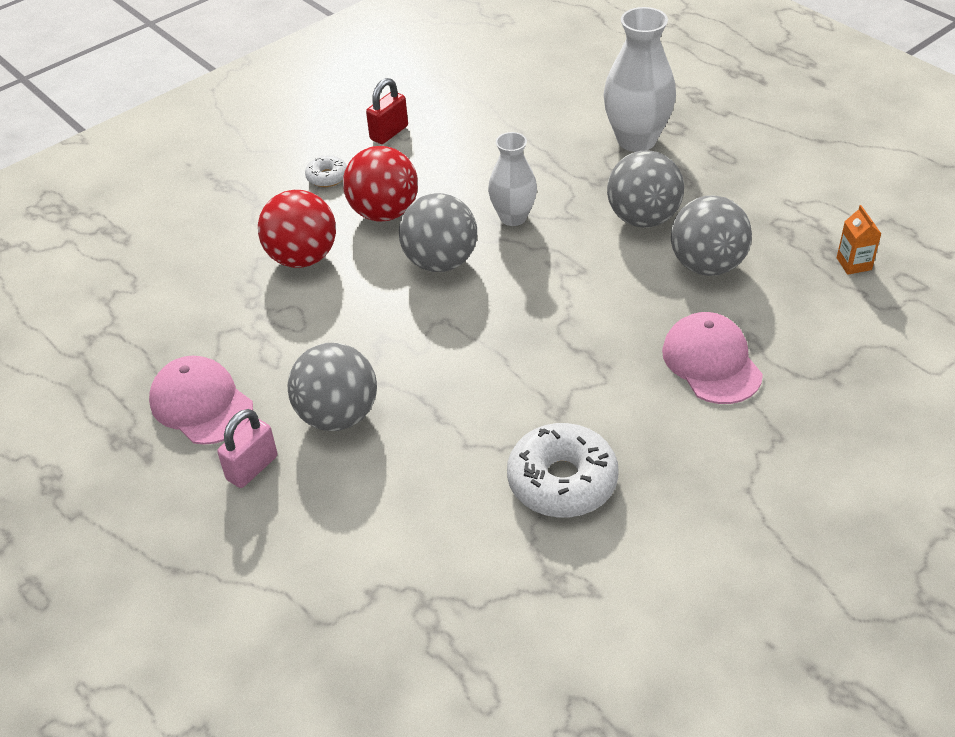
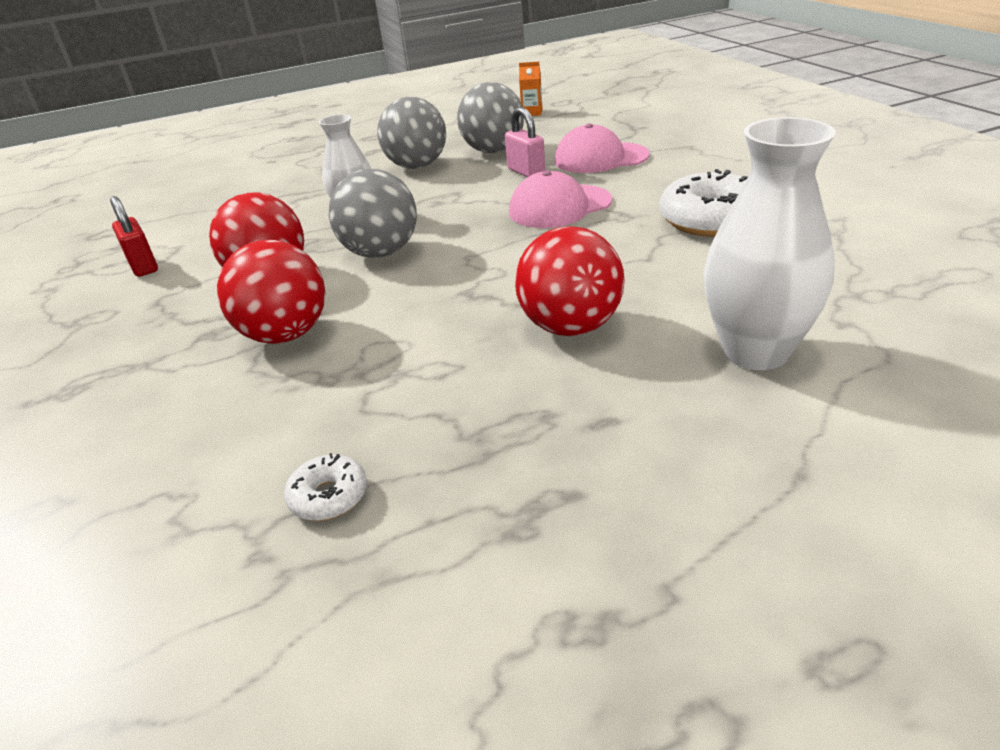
camera: 70 degrees left, 10 degrees down
pink cap [149,356,253,445] -> pink cap moved to [509,171,612,228]
pink padlock [217,409,277,488] -> pink padlock moved to [505,107,545,177]
grey ball [288,343,377,431] -> red ball [515,226,625,336]
white donut [305,155,347,187] -> white donut moved to [284,453,367,521]
white vase [603,7,676,152] -> white vase moved to [704,117,836,370]

